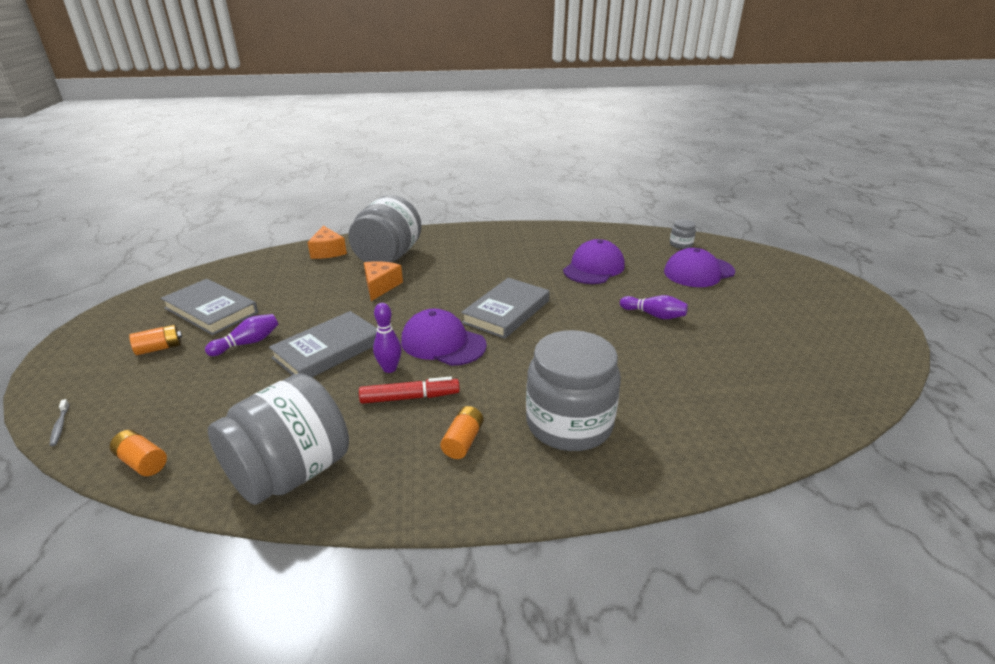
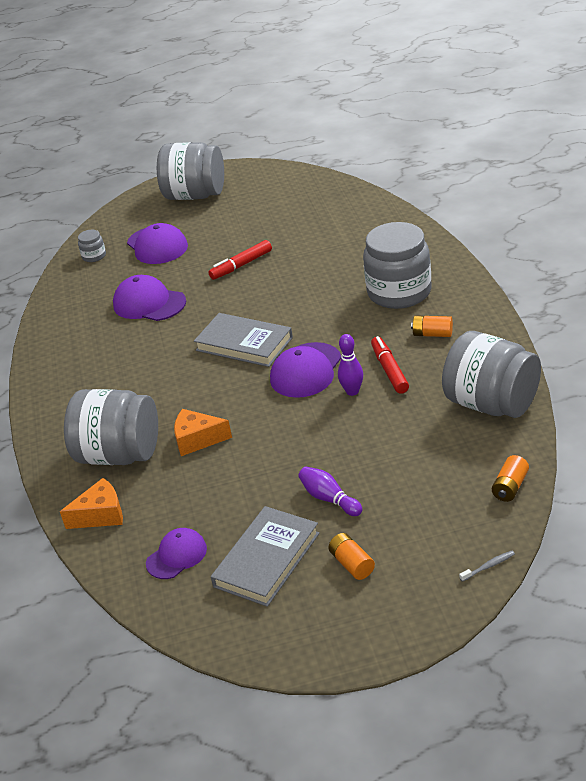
camera: 90 degrees left, 5 degrees up
grey book [269,311,377,377] -> none
purple bowling pin [620,295,688,319] -> red marker [208,240,272,280]
none -> purple cap [146,528,207,579]
none -> grey jar [157,142,224,200]

